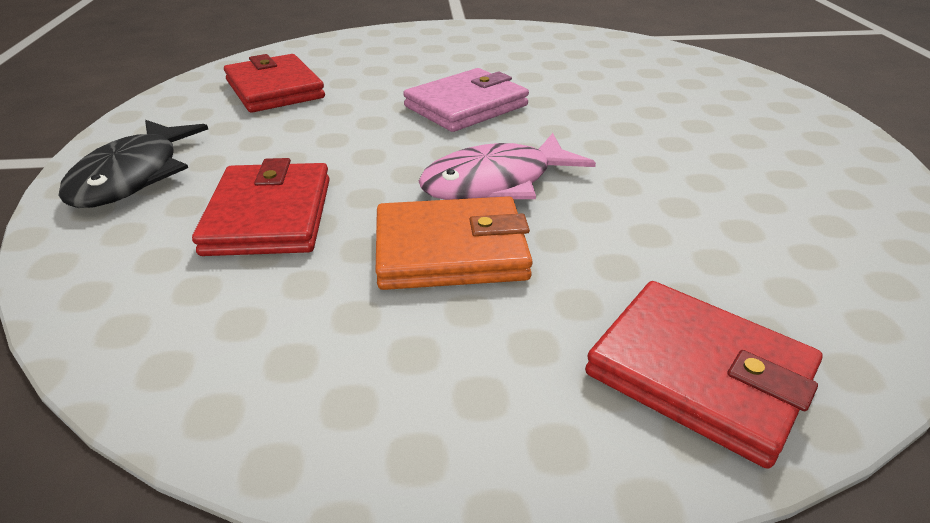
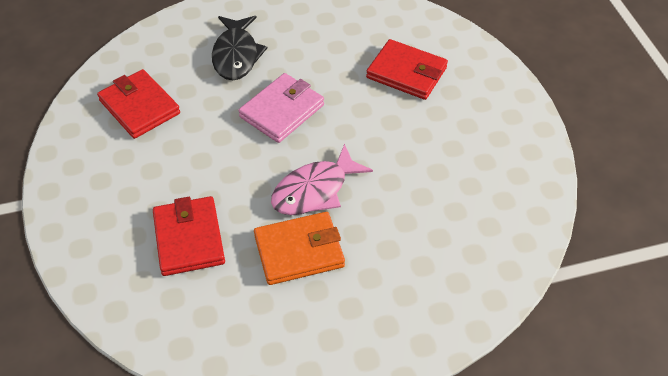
camera: 10 degrees left, 15 degrees up
black fish [58,120,208,208] -> black fish moved to [212,16,267,80]
red wallet [585,281,822,469] -> red wallet moved to [366,39,448,100]

